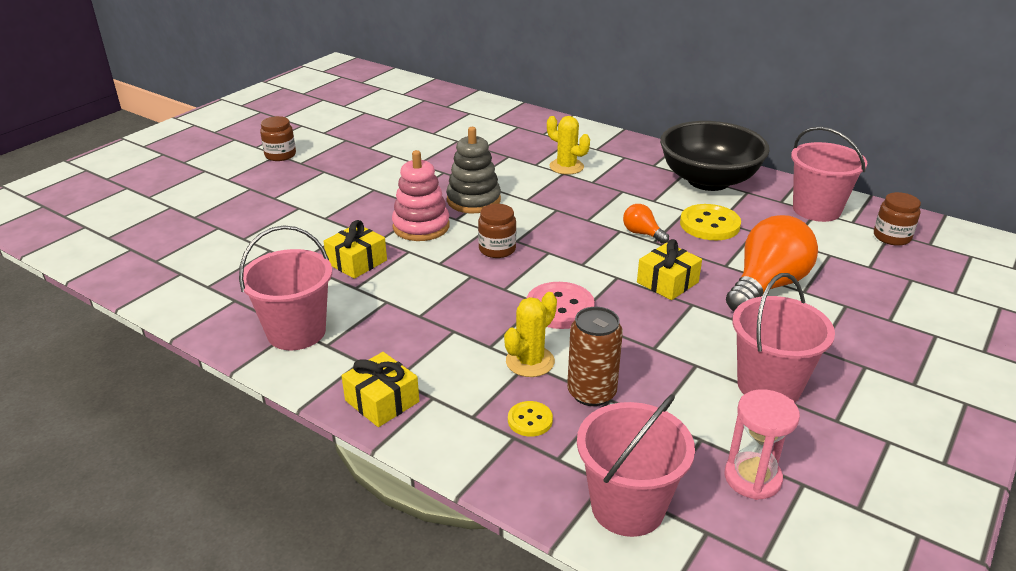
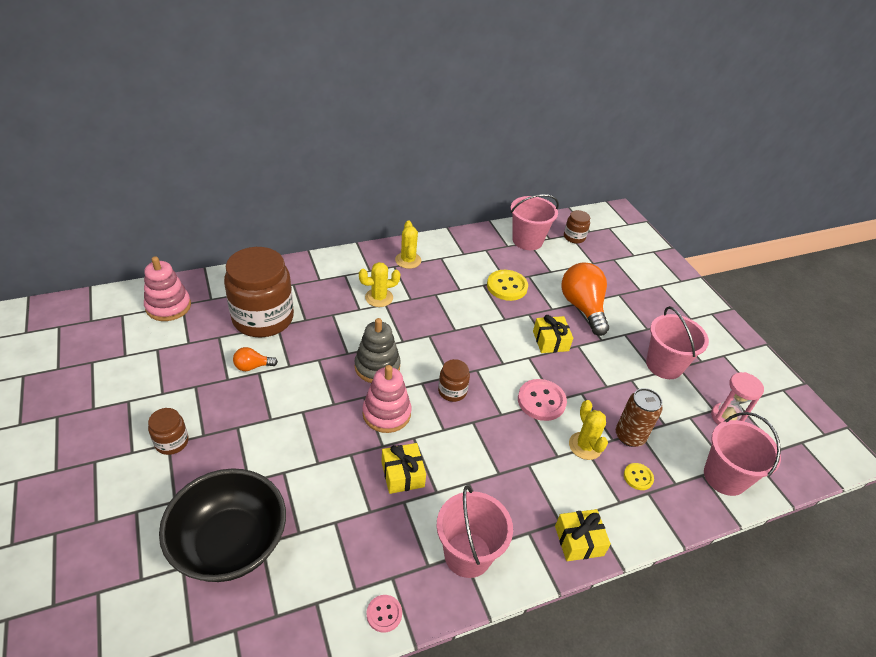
camera: 60 degrees left, 10 degrees up
orange light bulb [623,204,669,244] -> orange light bulb moved to [233,347,278,371]
black bowl [660,121,769,191] -> black bowl moved to [159,468,286,582]
none -> pink stacking toy [144,256,191,321]
none -> brown jar [224,247,294,337]
none -> pink button [367,595,402,633]
none -> yellow cactus [395,221,421,269]

